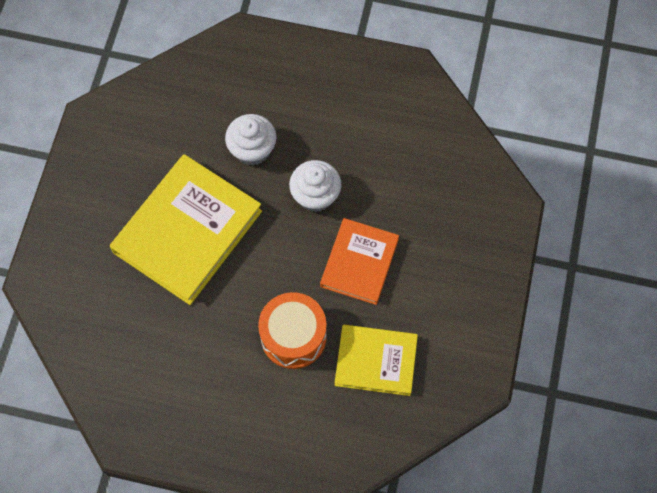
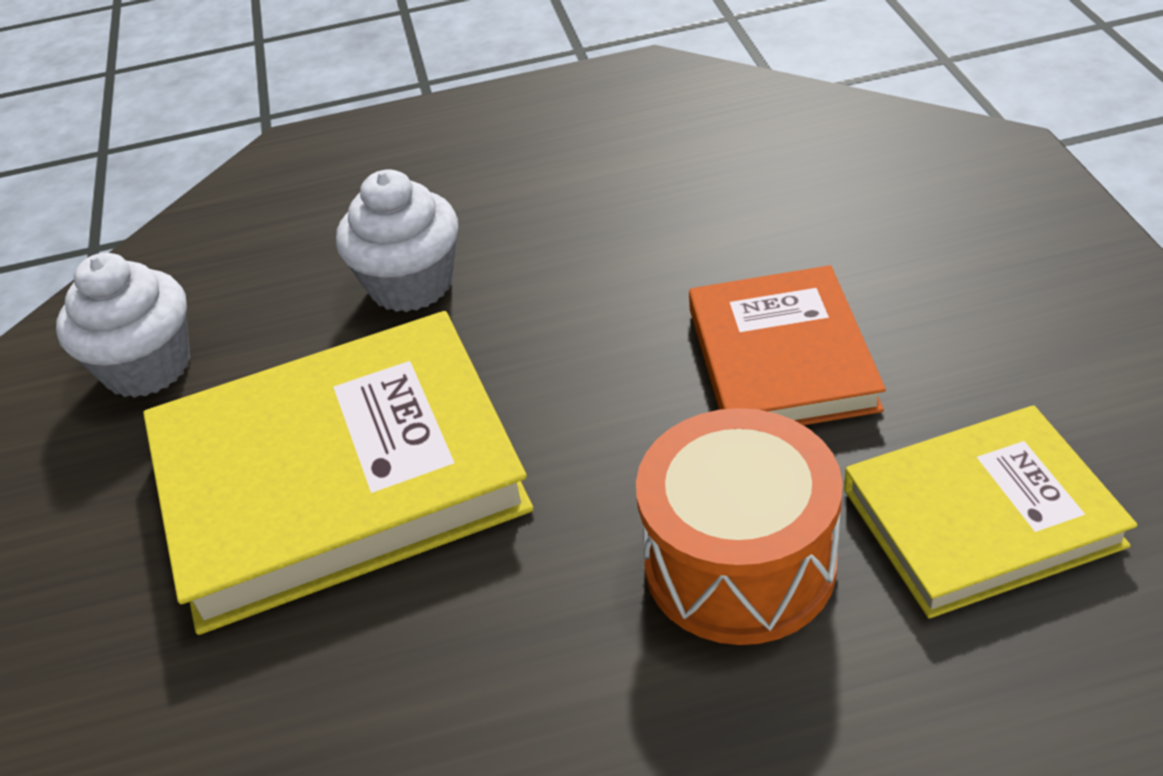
camera: 20 degrees left, 25 degrees down
yellow book [110,154,262,305] -> yellow book turned 60 degrees clockwise [143,311,533,635]
white cupcake [289,160,341,212] -> white cupcake moved to [56,253,190,398]

